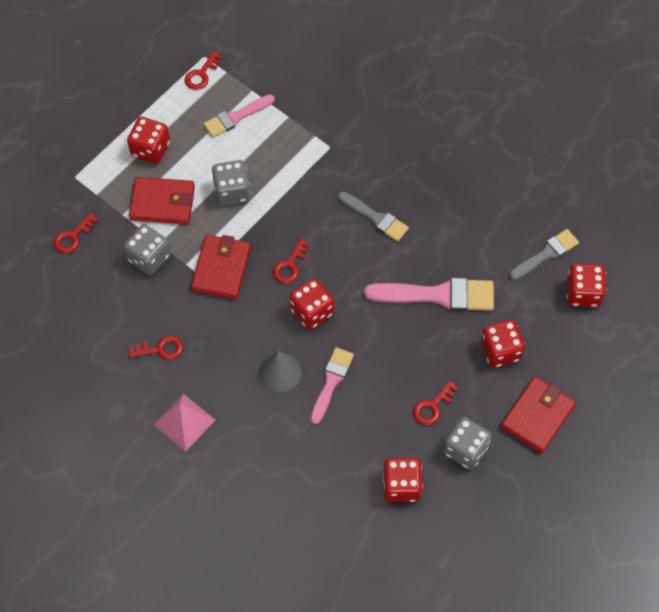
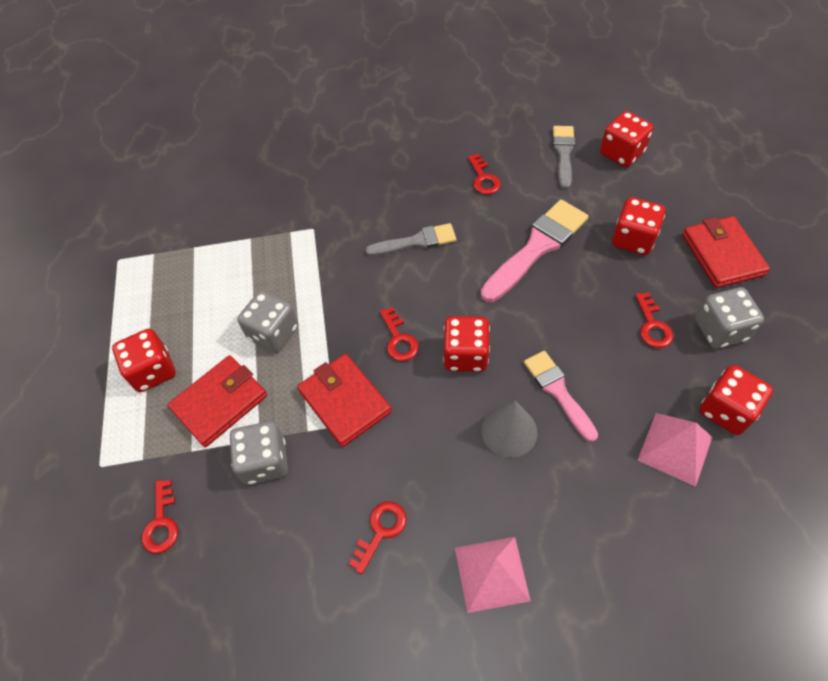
camera: 45 degrees left, 5 degrees down
red key [184,51,222,90] -> red key moved to [468,154,501,195]
pink brush [204,94,275,138] -> none
none -> pink pyramid [638,413,712,487]

